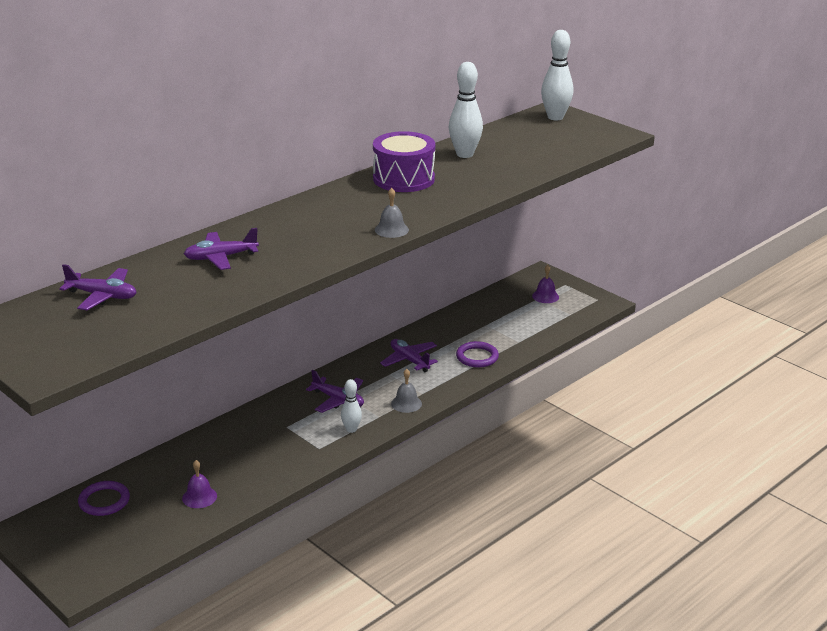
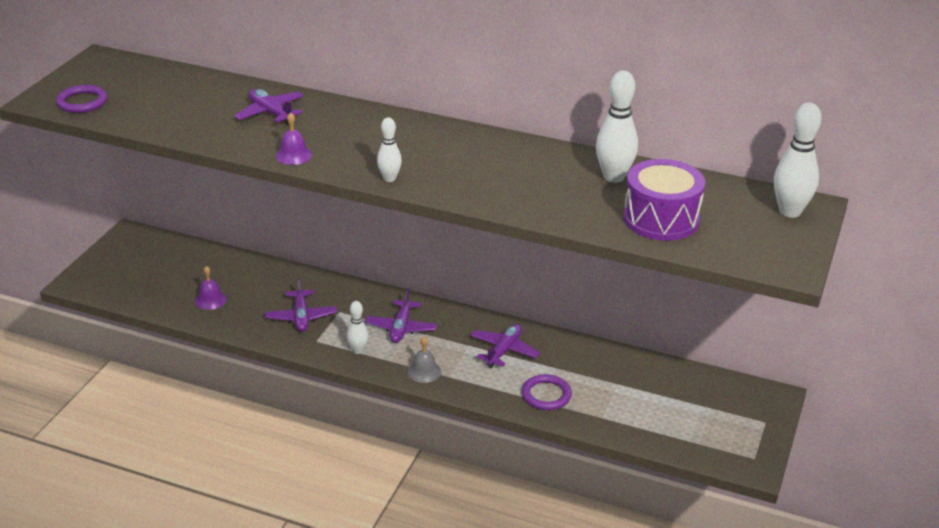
camera: 65 degrees right, 5 degrees up
purple plane [59,264,137,310] -> purple plane moved to [265,277,337,332]
purple ring [78,481,130,516] -> purple ring moved to [56,85,107,113]
purple drum [373,131,435,192] -> purple drum moved to [623,159,705,241]
grey bell [375,188,409,238] -> white bowling pin [377,117,402,182]
purple bell [532,265,559,303] -> purple bell moved to [276,112,312,165]

